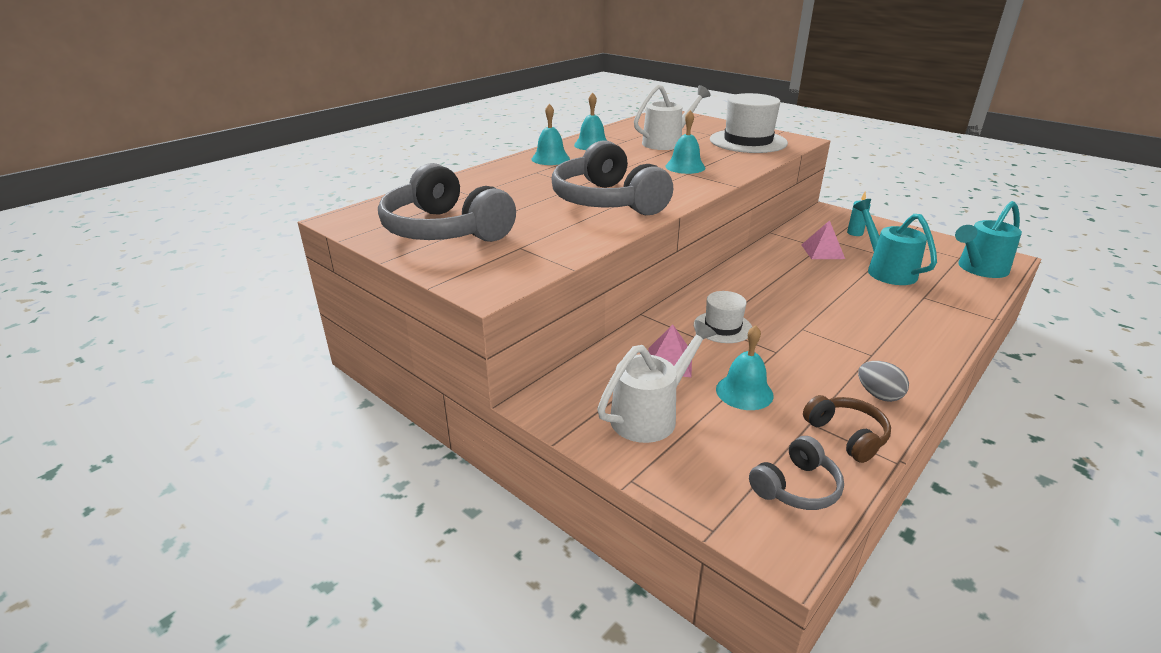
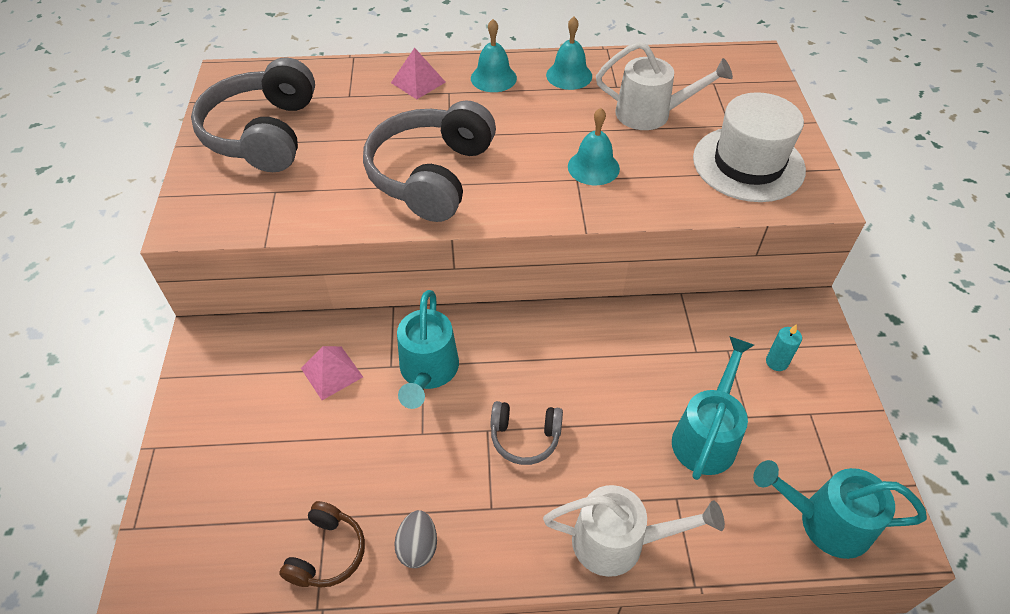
camera: 45 degrees right, 20 degrees up
white watering can [597,320,717,443] -> white watering can moved to [543,485,725,577]
white hat [694,291,752,343] -> turquoise watering can [397,290,459,409]
turquoise bell [716,325,774,410] -> none
grey headphones [749,436,844,510] -> grey headphones moved to [490,401,563,465]
pink pyramid [802,220,845,259] -> pink pyramid moved to [391,48,446,99]

